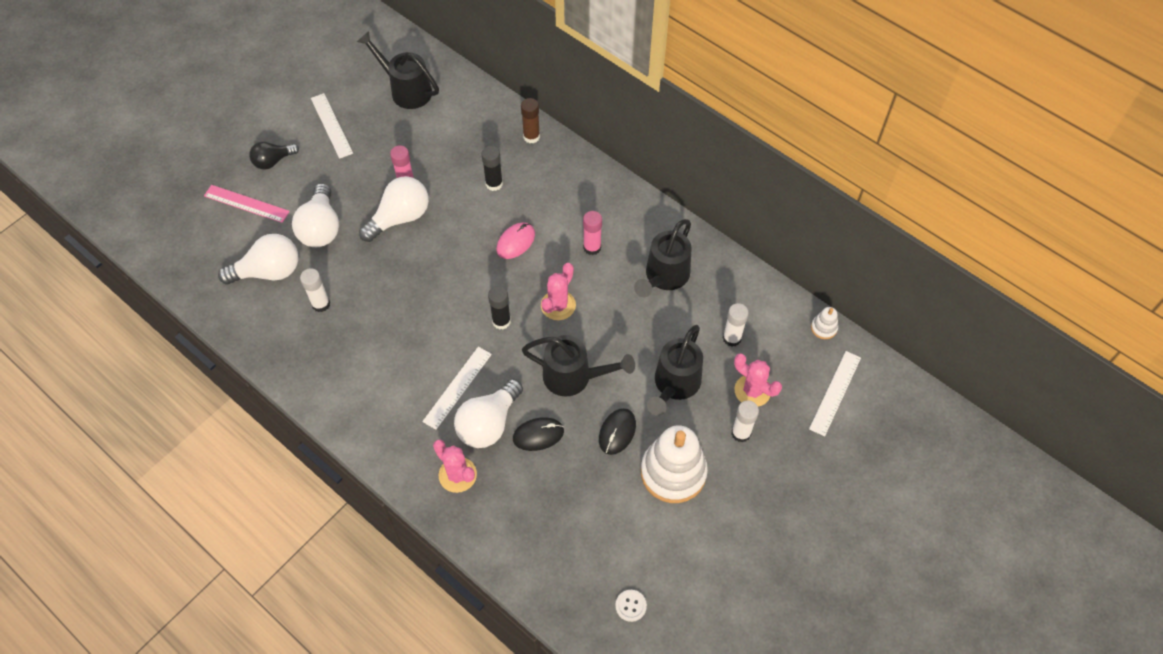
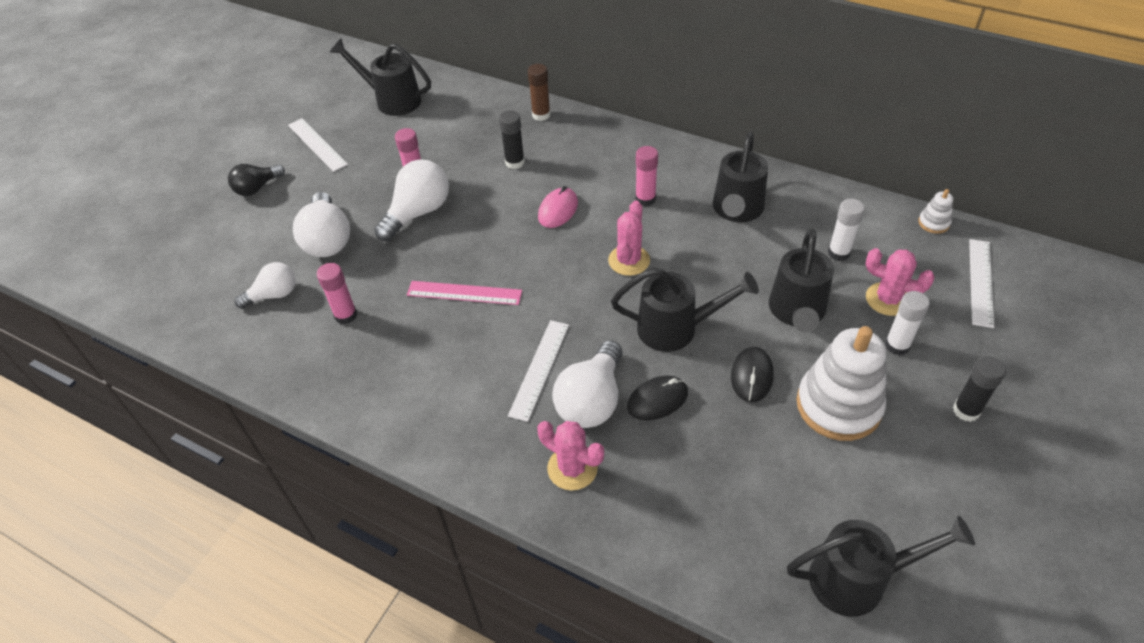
camera: 10 degrees left, 10 degrees down
pink ruler [204,185,290,223] -> pink ruler moved to [407,281,522,305]
white light bulb [218,234,299,284] -> white light bulb [235,262,296,309], size x0.63
white glue stick [300,268,330,312] -> pink glue stick [317,263,357,324]
black glue stick [488,286,511,330] -> black glue stick moved to [953,356,1006,422]
white button [615,590,647,622] -> black watering can [787,516,975,617]

